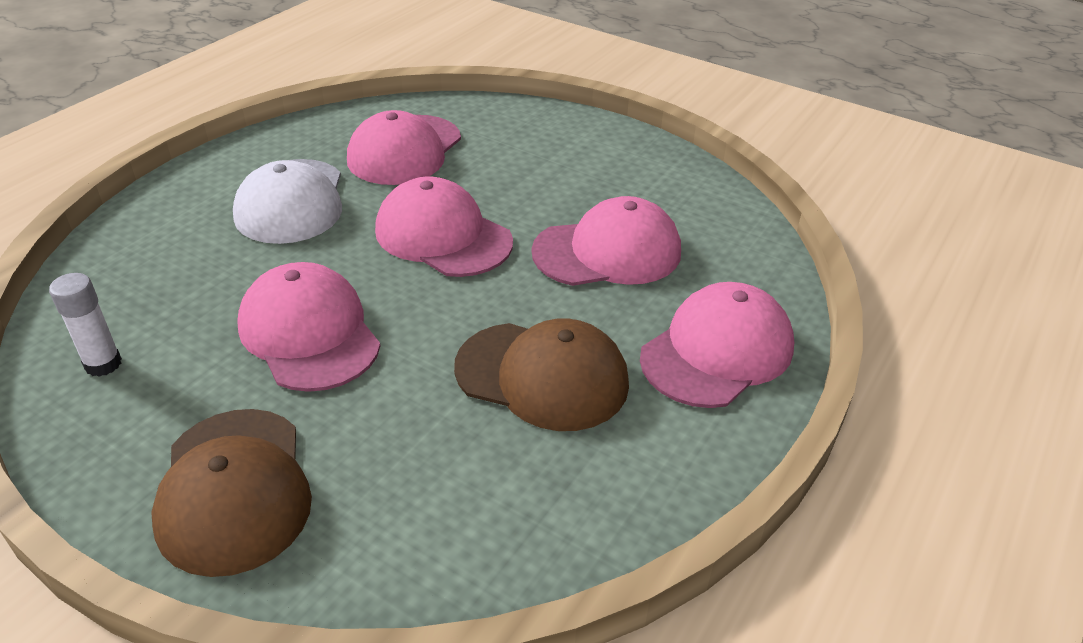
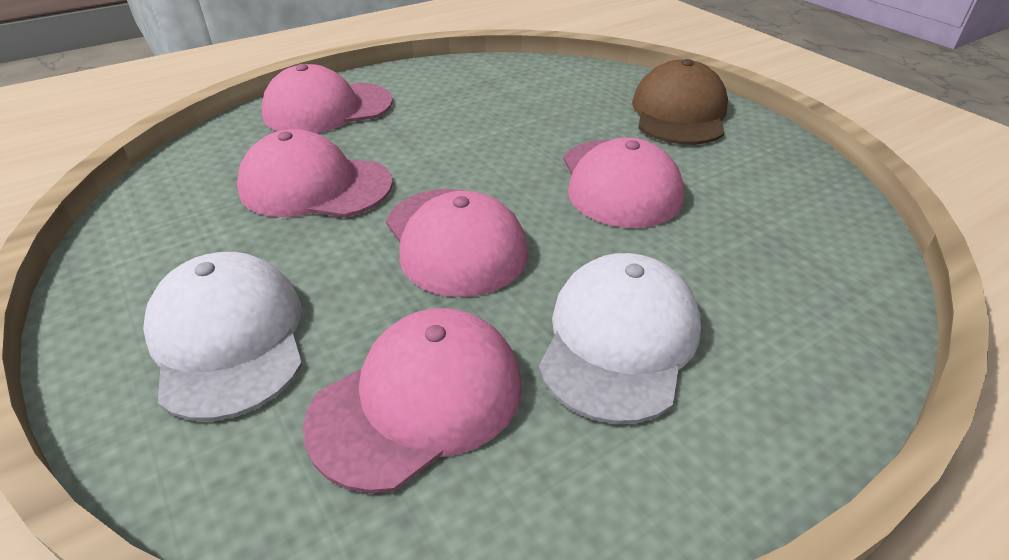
camera: 155 degrees left, 0 degrees up
white glue stick [49,273,122,377] -> none
brown cap [454,319,629,431] -> none
none -> white cap [143,252,303,421]

